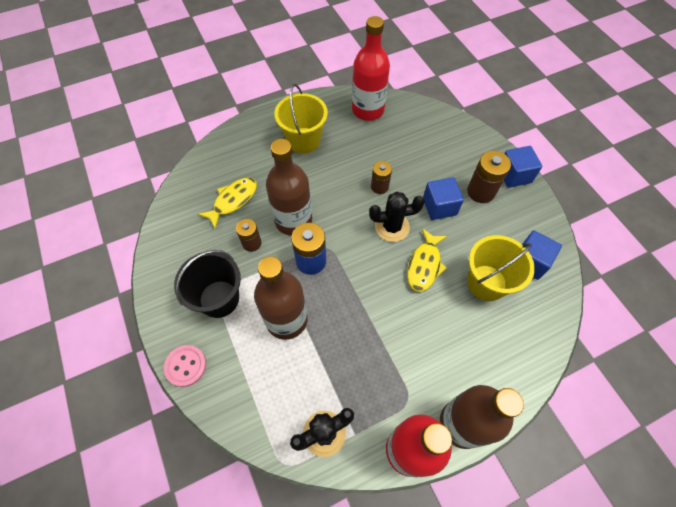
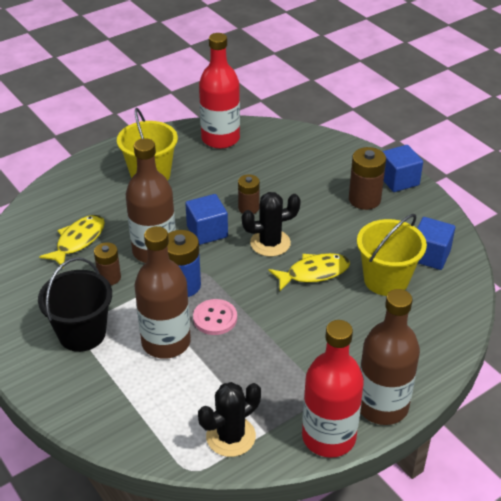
camera: 10 degrees left, 20 degrees down
pink button [164,345,206,387] -> pink button moved to [193,299,237,335]
yellow fish [407,228,447,292] -> yellow fish turned 120 degrees counterclockwise [268,253,350,291]
blue cube [423,177,464,220] -> blue cube moved to [185,194,228,245]

